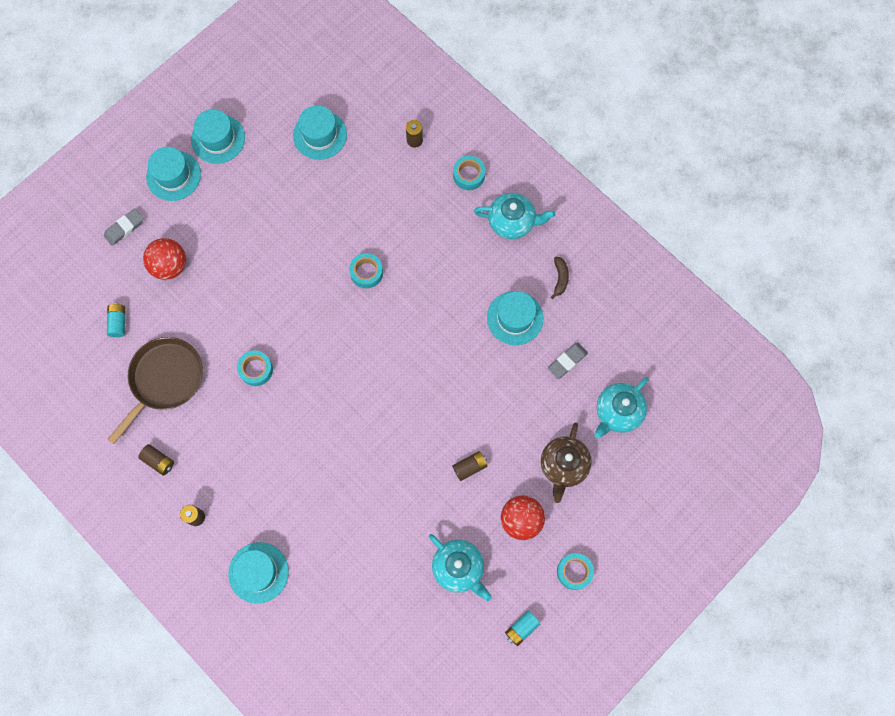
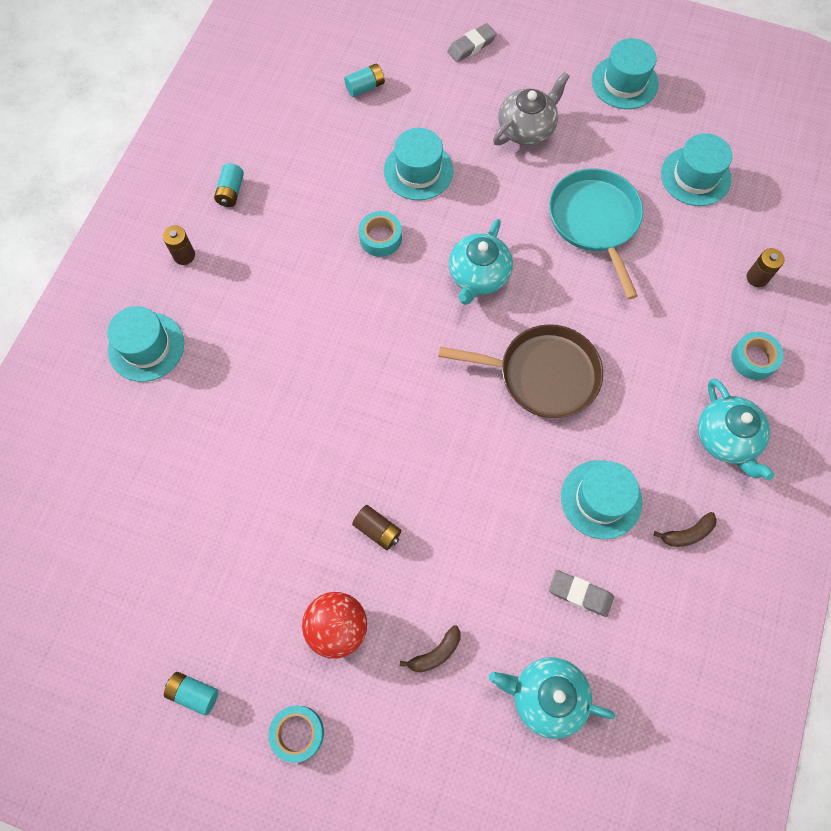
camera: 65 degrees right, 5 degrees down
grey eraser [104,208,144,246] -> grey eraser turned 60 degrees counterclockwise [447,23,497,62]
brown pan [107,337,203,444] -> brown pan moved to [438,324,603,418]
brown battery [138,444,174,476] -> turquoise battery [214,163,244,207]
red ball [143,238,186,280] -> none
turquoise hat [146,147,201,201] -> turquoise hat moved to [384,128,454,200]
turquoise tape [349,253,383,288] -> none
turquoise teapot [429,534,492,601] -> turquoise teapot moved to [449,219,513,305]
brown teapot [541,422,592,503] -> brown banana [400,625,461,673]
none -> grey teapot [493,72,570,145]
none -> turquoise pan [549,168,643,299]

